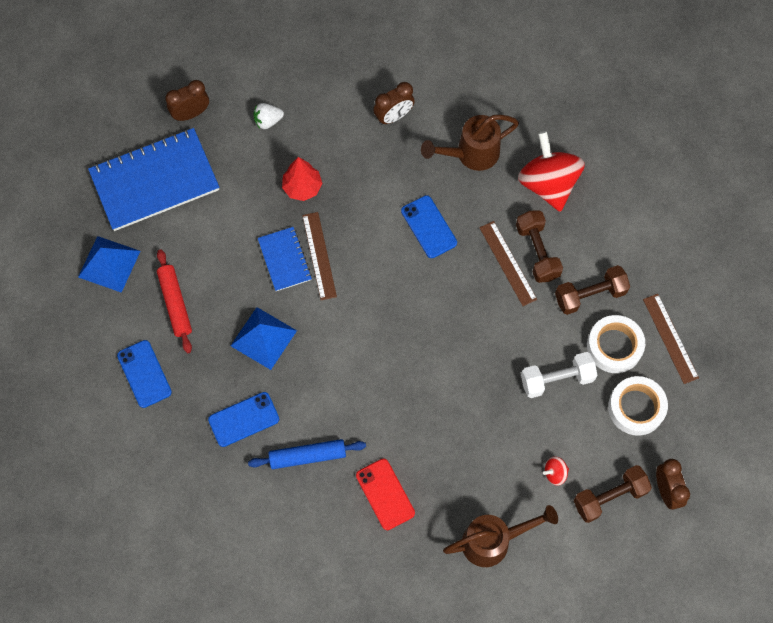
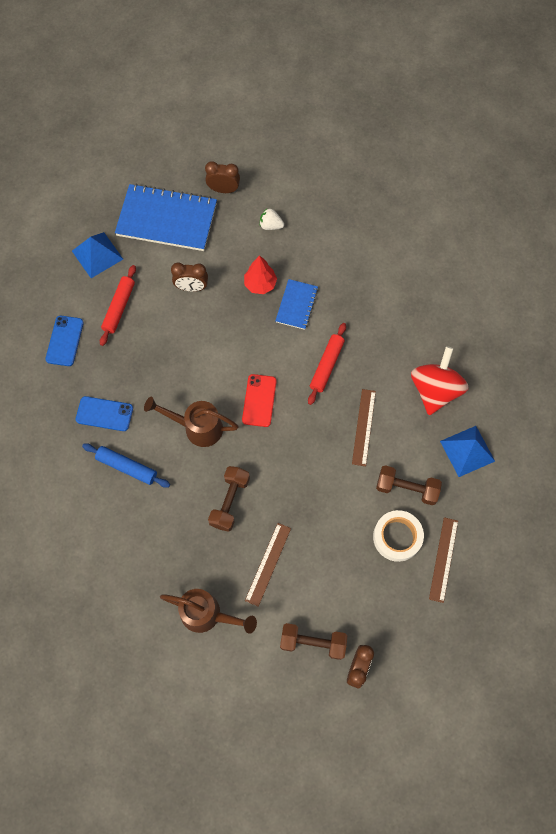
camera: 35 degrees right, 0 degrees up
blue pyramid [231,307,297,370] -> blue pyramid moved to [440,426,495,477]
blue notebook [258,227,312,291] -> blue notebook moved to [275,279,318,330]
brown ruler [302,212,337,300] -> brown ruler moved to [245,523,291,607]
red phone [356,459,415,530] -> red phone moved to [242,374,277,427]
brown clock [373,82,415,125] -> brown clock moved to [171,262,208,292]
blue phone [401,195,457,258] -> red rolling pin [308,323,346,405]
brown watering can [421,114,519,171] -> brown watering can moved to [144,397,239,447]
brown dumbbell [516,210,563,283] -> brown dumbbell moved to [208,466,250,532]
white dumbbell [521,352,597,398] -> none
red spinning top [543,456,569,486] -> none
white tape [608,376,668,436] -> none

